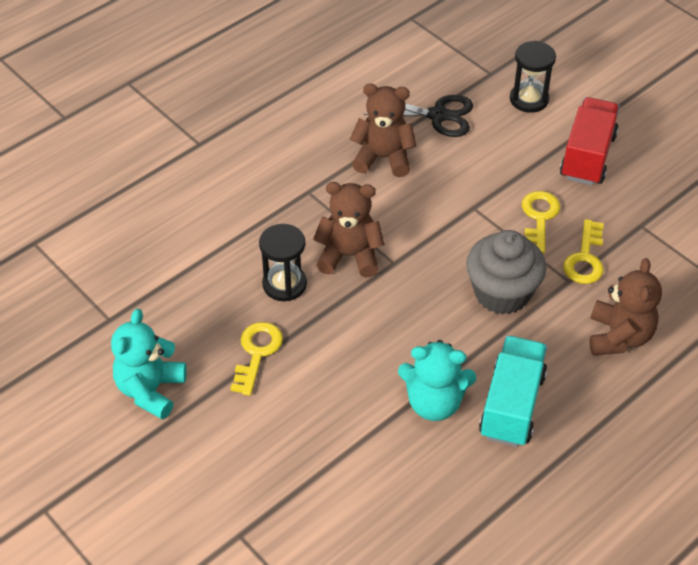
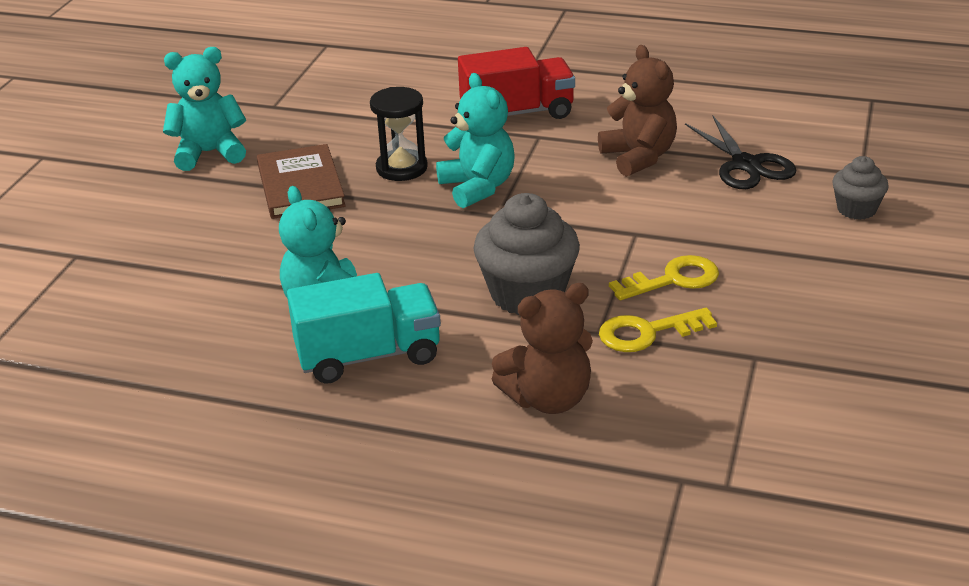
camera: 60 degrees right, 15 degrees down
yellow key [230,322,283,396] -> brown book [257,144,346,219]
brown teddy bear [313,182,385,278] -> turquoise teddy bear [436,73,515,208]
black hourglass [510,41,556,113] -> grey cupcake [832,156,889,220]
red truck [560,97,619,185] -> red truck moved to [458,47,575,119]

